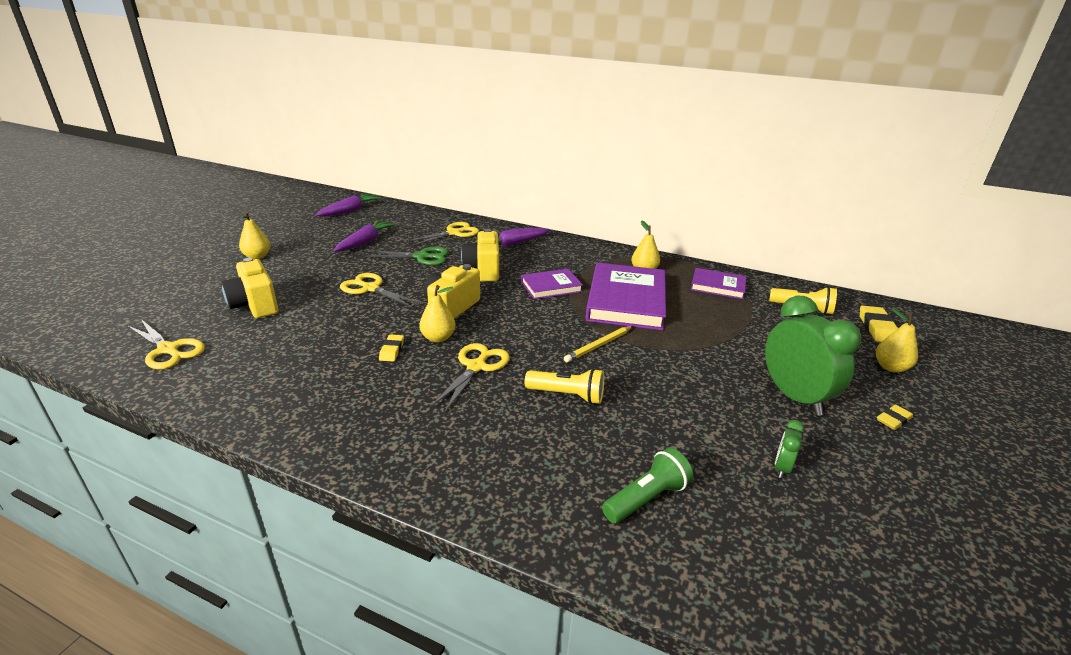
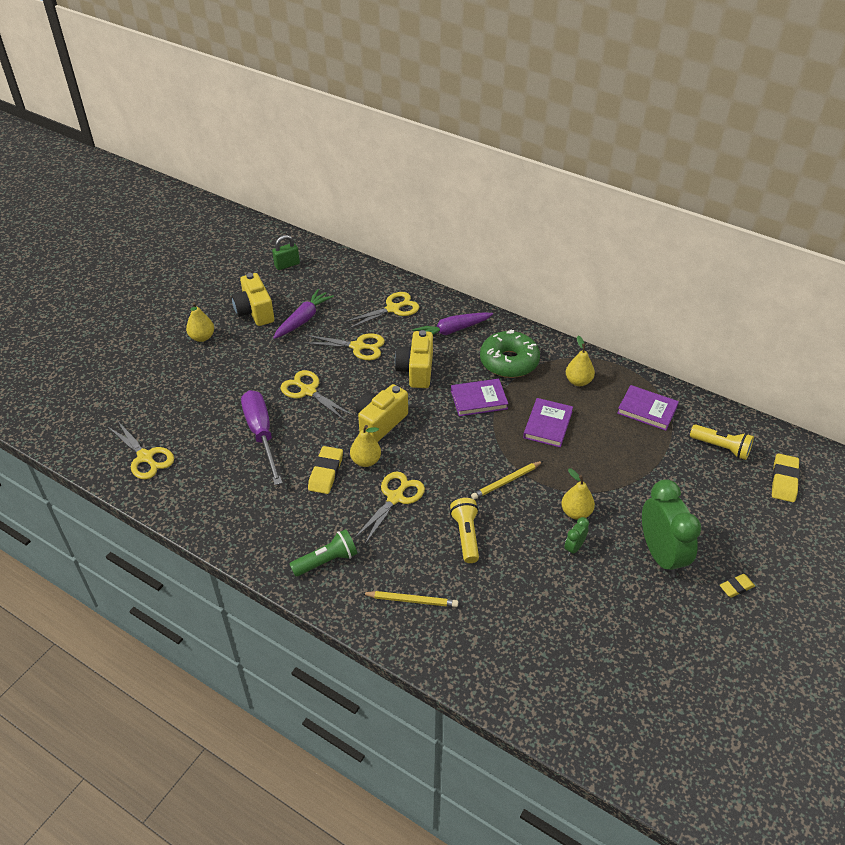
camera: 10 degrees right, 15 degrees up
yellow camera [222,258,278,318] -> yellow camera moved to [231,273,274,326]
purple carrot [315,194,381,217] -> green padlock [272,235,300,270]
green scissors [365,247,448,265] -> yellow scissors [304,333,385,360]
yellow eraser [379,334,404,362] -> yellow eraser [308,446,343,494], size x1.63
yellow flashlight [525,368,604,404] -> yellow flashlight turned 120 degrees counterclockwise [450,498,479,563]
purple book [585,263,666,331] -> purple book [523,398,573,448], size x0.54
green flashlight [602,448,693,524] -> green flashlight moved to [290,529,357,577]
green clock [775,420,804,478] -> green clock moved to [564,517,589,556]
yellow pear [876,309,918,373] -> yellow pear moved to [561,468,595,520]
none -> purple screwdriver [241,390,282,485]
none -> yellow pencil [361,591,458,607]
none -> green donut [480,330,540,378]

